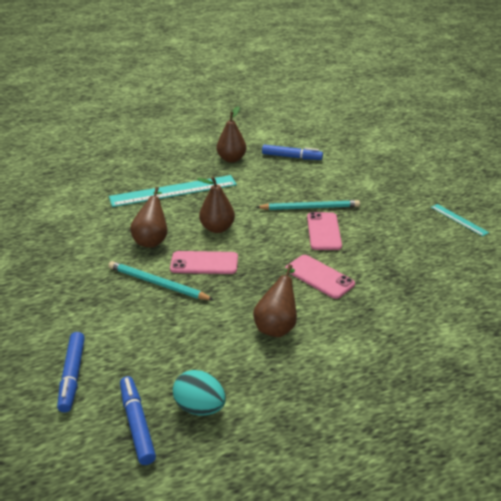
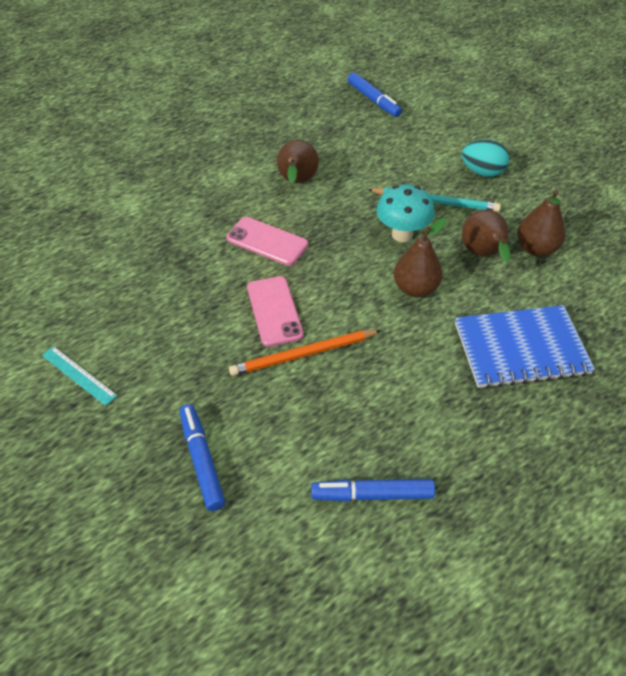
camera: 165 degrees right, 15 degrees up
blue marker [57,332,85,412] -> blue marker moved to [180,404,225,511]
turquoise ruler [109,175,237,207] -> blue notebook [455,305,595,389]
pink phone [170,251,238,274] -> turquoise mushroom [376,184,435,242]
turquoise egg [173,370,226,415] -> turquoise egg moved to [462,139,510,177]
brown pear [216,106,246,163] -> brown pear moved to [517,190,565,256]
turquoise pencil [256,200,360,210] -> orange pencil [229,330,381,376]

